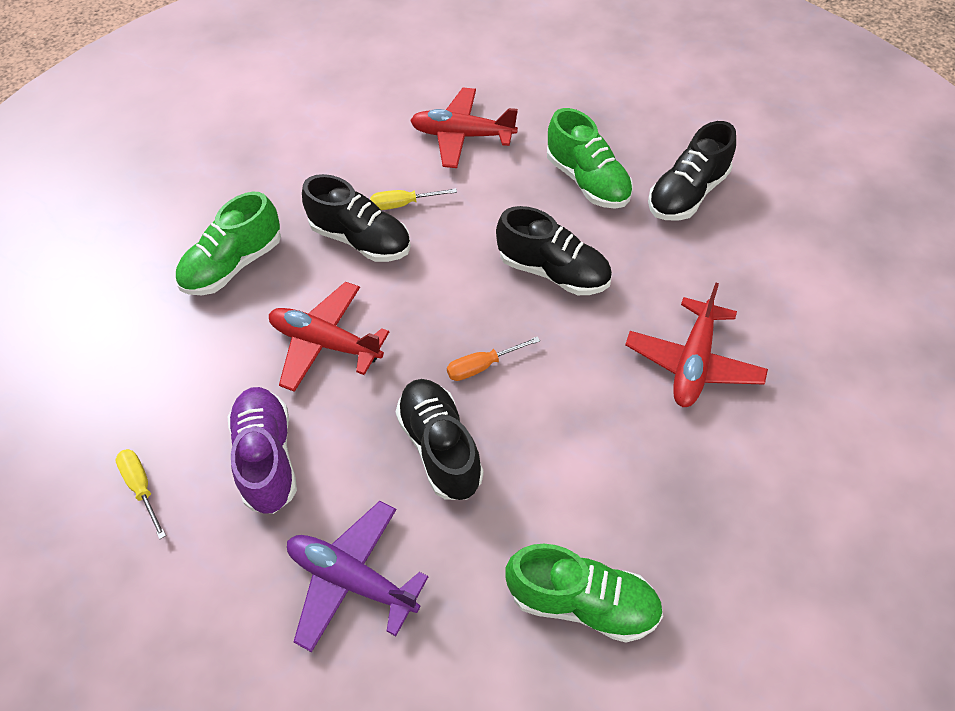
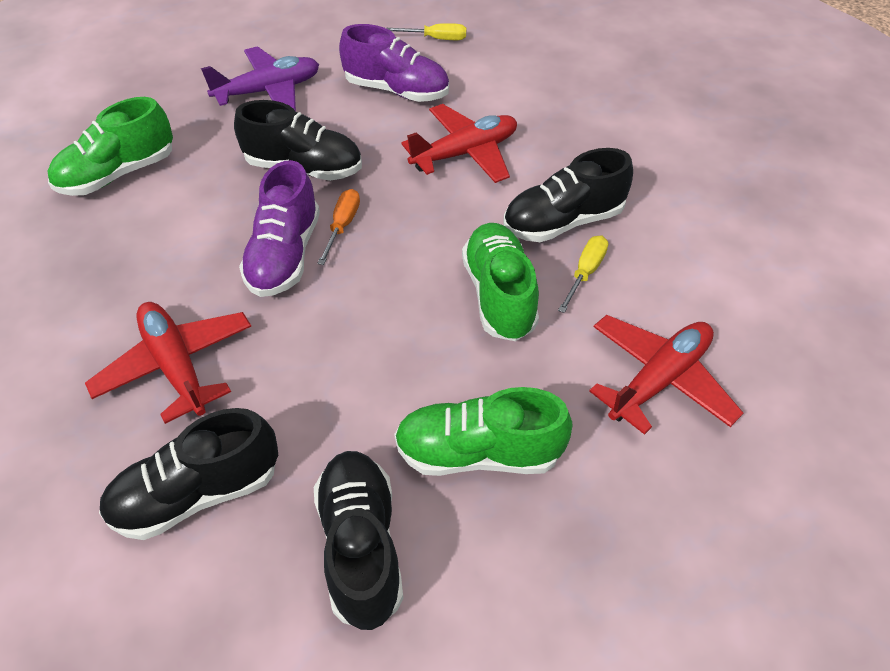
camera: 125 degrees right, 5 degrees down
green shoe [175,192,281,295] -> green shoe moved to [462,223,539,341]
black shoe [496,206,612,295] -> black shoe moved to [99,408,278,540]
none -> purple shoe [239,160,320,297]

